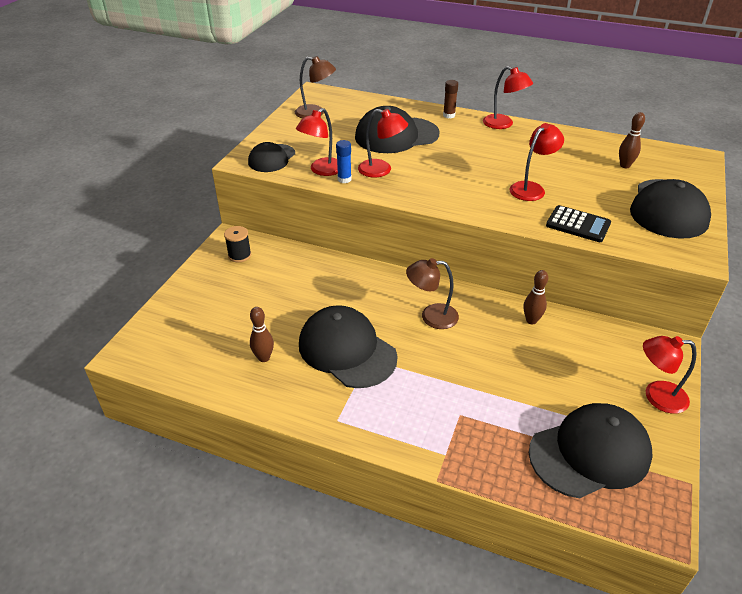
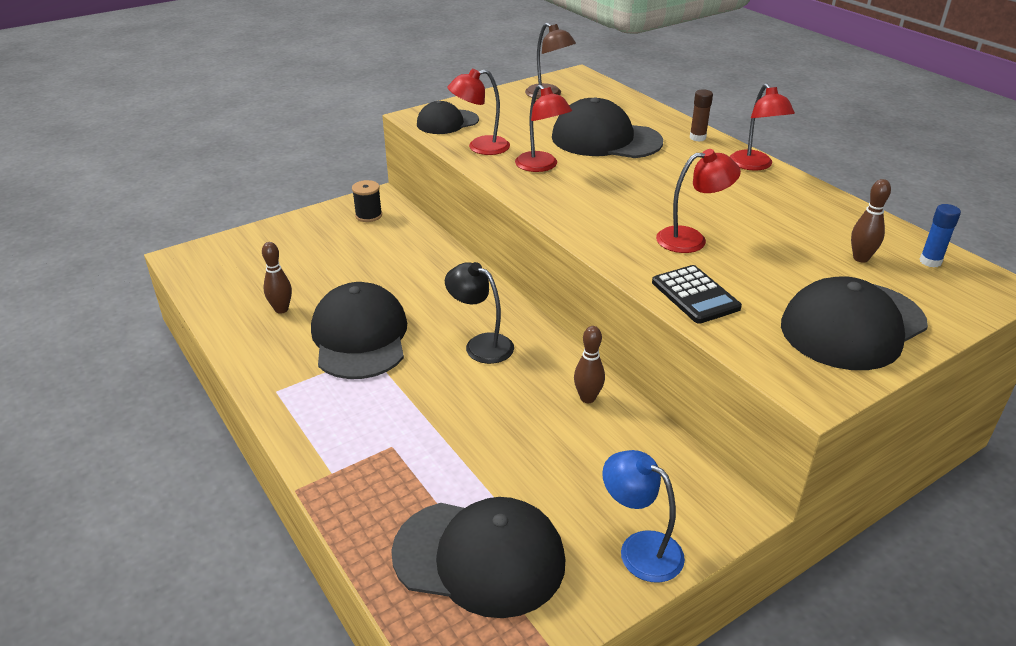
camera: 35 degrees right, 5 degrees down
blue glue stick [336,140,352,183] -> blue glue stick moved to [920,204,961,267]
brown lamp [406,258,459,329] -> black lamp [445,262,514,364]
red lamp [643,336,697,414] -> blue lamp [602,450,685,583]

